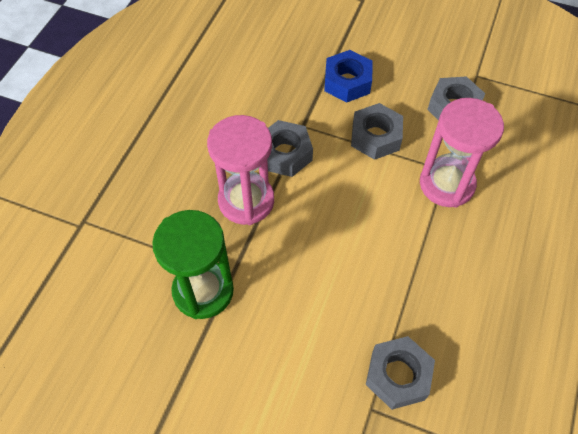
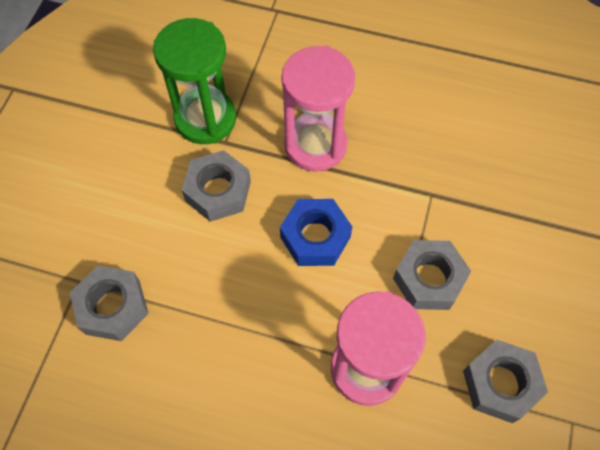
camera: 85 degrees right, 5 degrees up
grey nut [267,120,313,177] -> grey nut moved to [182,150,251,222]
blue nut [324,50,373,103] -> blue nut moved to [280,199,352,266]

